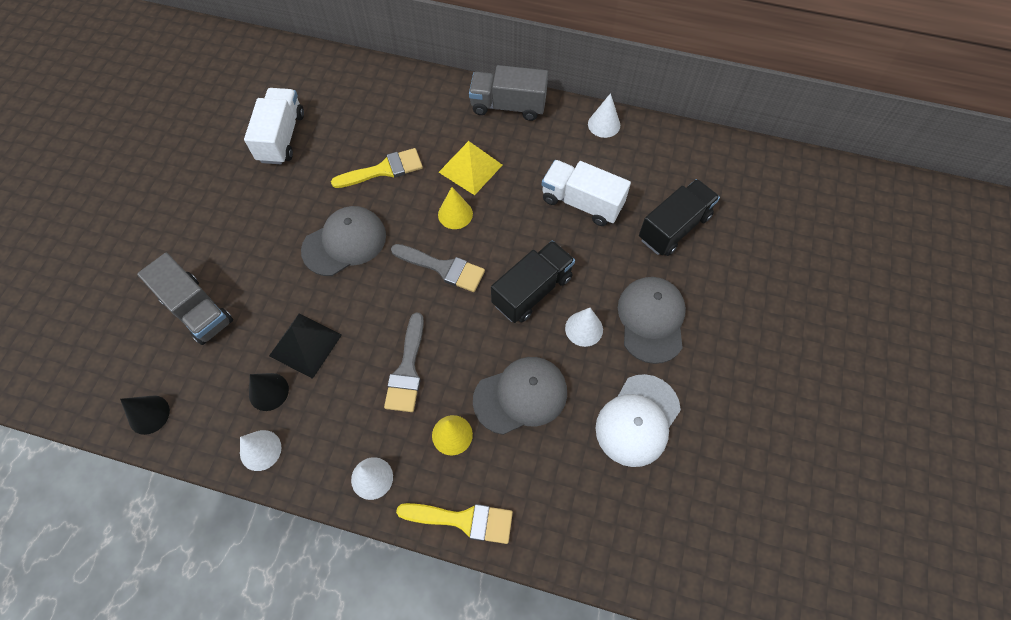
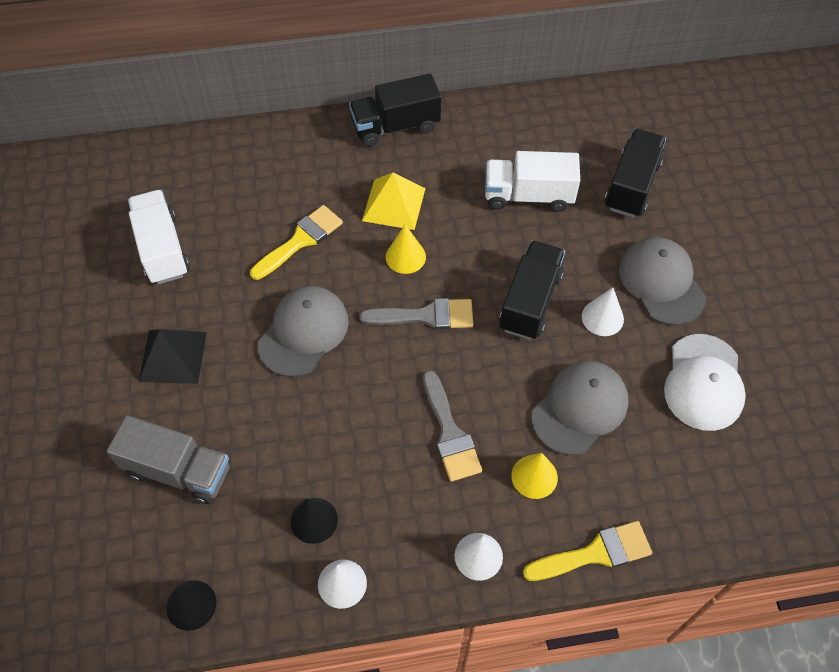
camera: 25 degrees left, 5 degrees down
black pyramid [269,314,342,379] -> black pyramid moved to [139,329,207,384]
grey truck [469,65,548,121] -> black truck [349,74,441,147]
white cone [588,93,620,138] -> none

